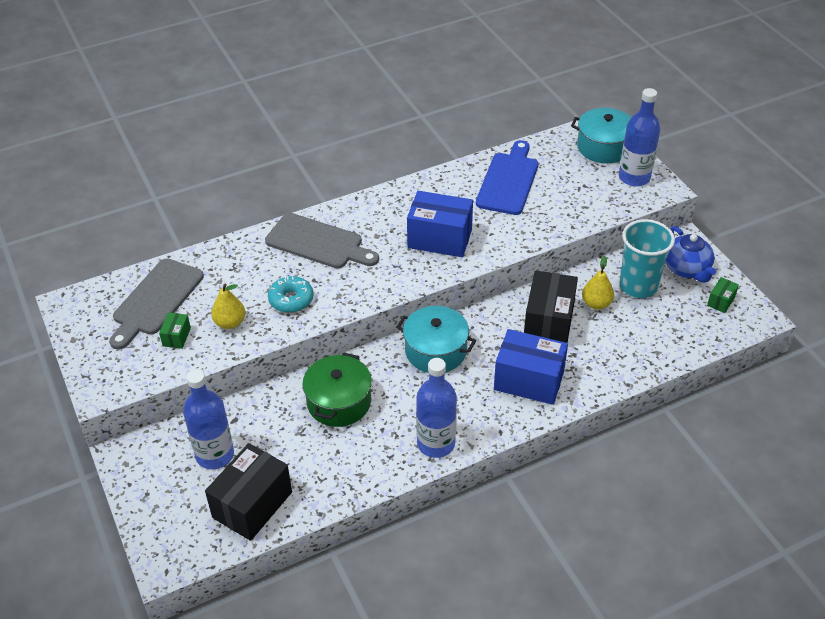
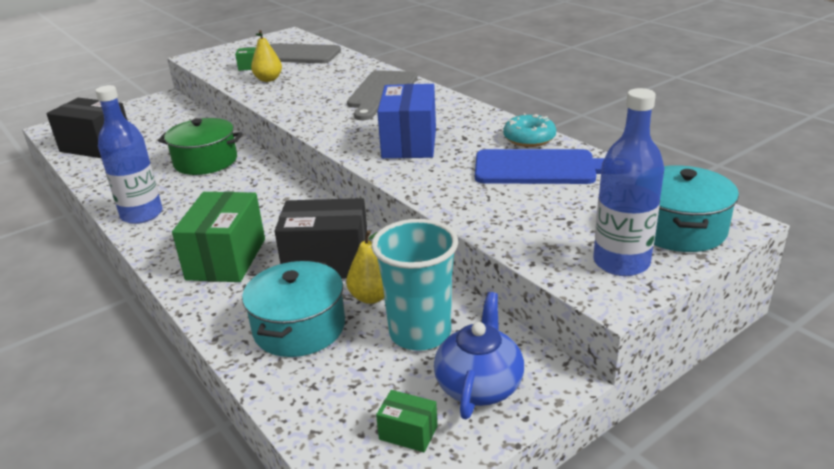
camera: 80 degrees right, 15 degrees down
blue bottle [183,369,234,469] -> none
turquoise donut [268,276,313,313] -> turquoise donut moved to [503,113,556,147]
turquoise pot [396,306,476,373] -> turquoise pot moved to [242,261,345,357]
blue box [494,329,568,405] -> green box [172,191,265,282]
blue teapot [665,226,716,283] -> blue teapot turned 135 degrees clockwise [434,292,524,419]

